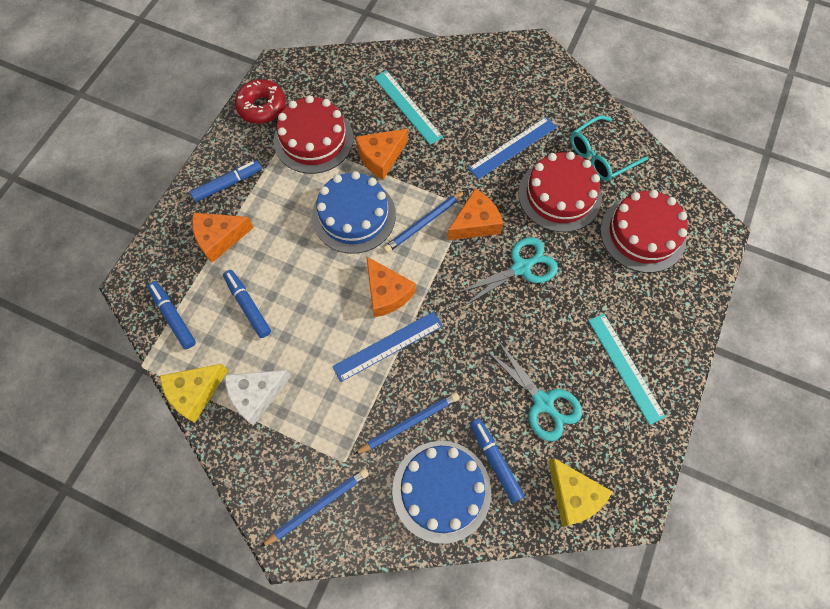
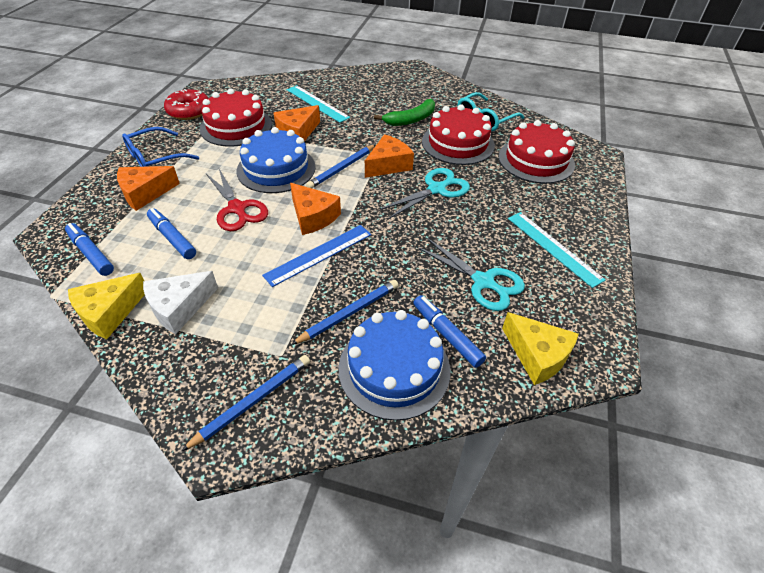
camera: 10 degrees left, 20 degrees down
blue marker [190,160,262,202] -> blue glasses [122,127,199,167]
blue ruler [468,117,557,180] -> green banana [374,99,435,126]
none -> red scissors [206,169,268,231]

